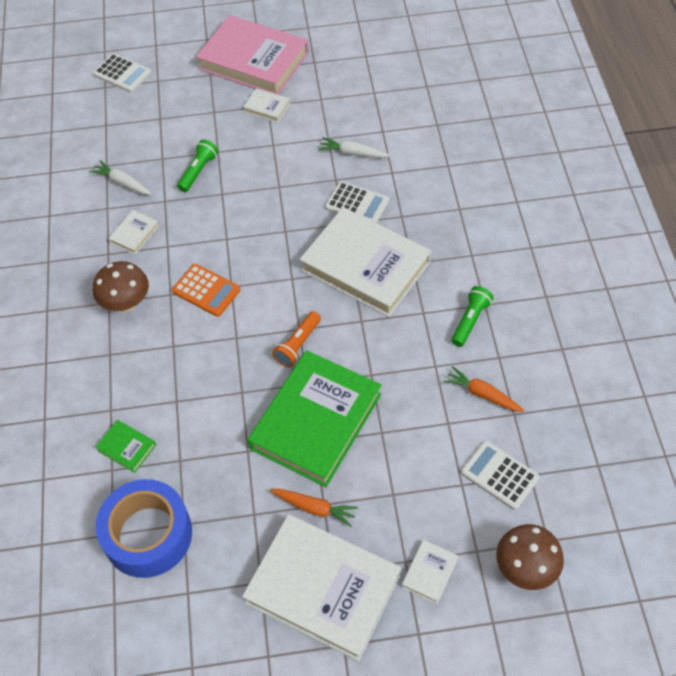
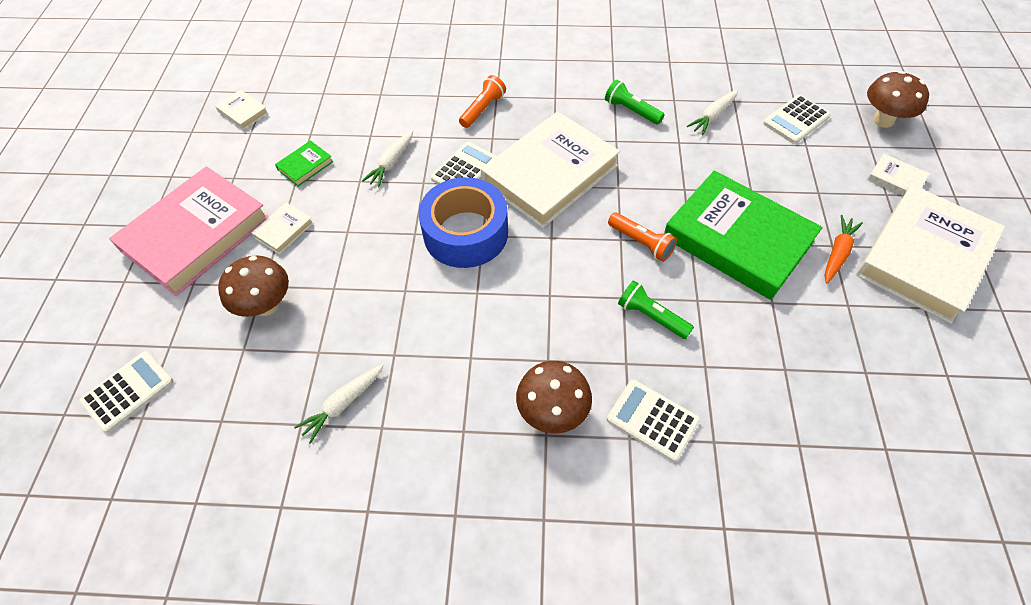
camera: 80 degrees left, 0 degrees up
green book [95,420,156,473] -> green book moved to [275,140,333,186]
blue tape [96,479,192,578] -> blue tape moved to [418,177,508,268]
white book [108,210,159,255] -> white book moved to [215,89,268,130]
orange calculator [172,264,240,317] -> none
green flashlight [177,139,219,192] -> green flashlight moved to [618,280,694,339]
orange carrot [443,366,524,412] -> white carrot [687,90,738,135]
none -> brown mushroom [218,256,289,317]
none -> orange flashlight [459,75,506,128]
none -> white calculator [607,380,700,462]

